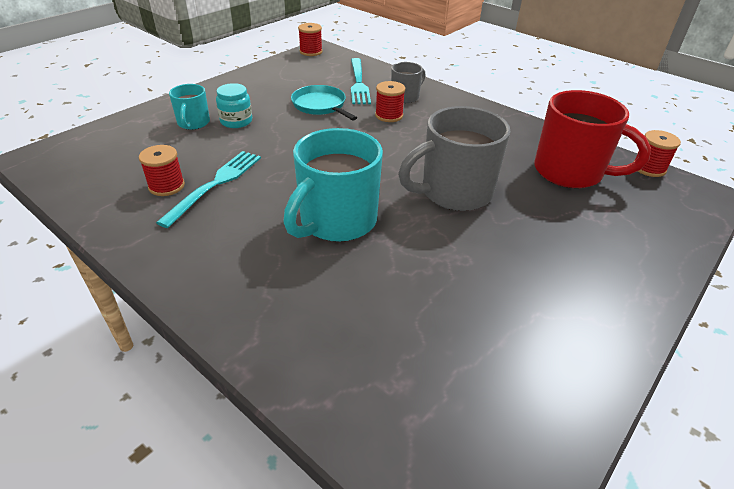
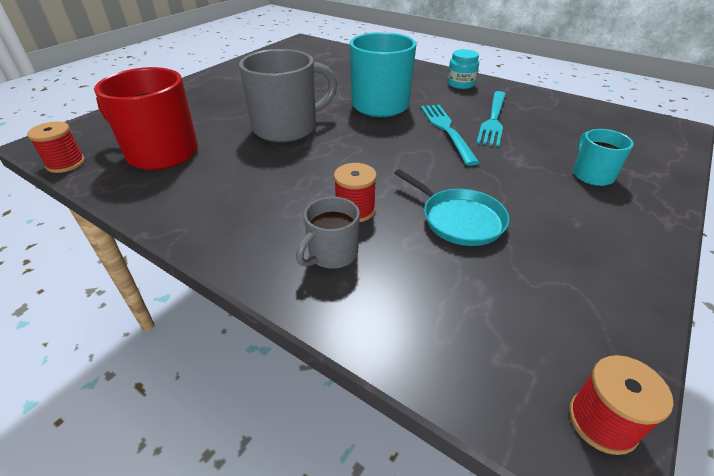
camera: 175 degrees right, 0 degrees up
red spool [139,145,185,196] -> none
turquoise jar [216,83,252,128] -> turquoise jar moved to [447,49,479,89]
turquoise fork [351,58,371,104] -> turquoise fork moved to [421,105,480,166]

